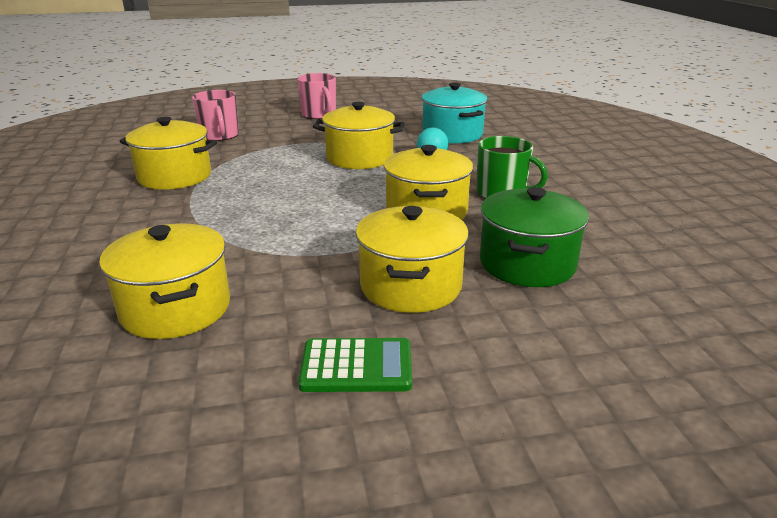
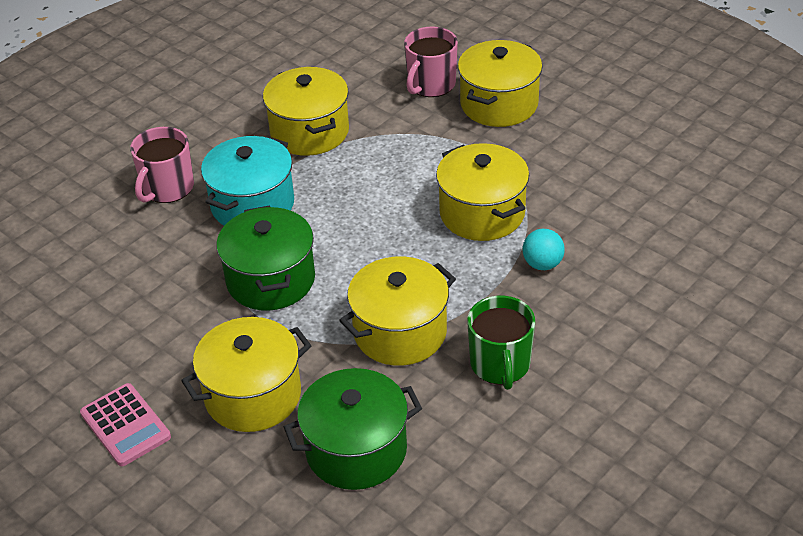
camera: 55 degrees right, 15 degrees up
yellow pot [99,223,230,339] -> yellow pot moved to [458,40,542,127]
pink mug [297,73,336,119] -> pink mug moved to [130,127,194,203]
green calculator [298,338,412,392] -> pink calculator [80,383,171,466]
turquoise pot [421,83,488,143] -> turquoise pot moved to [201,136,294,226]
none -> green pot [216,205,315,311]

